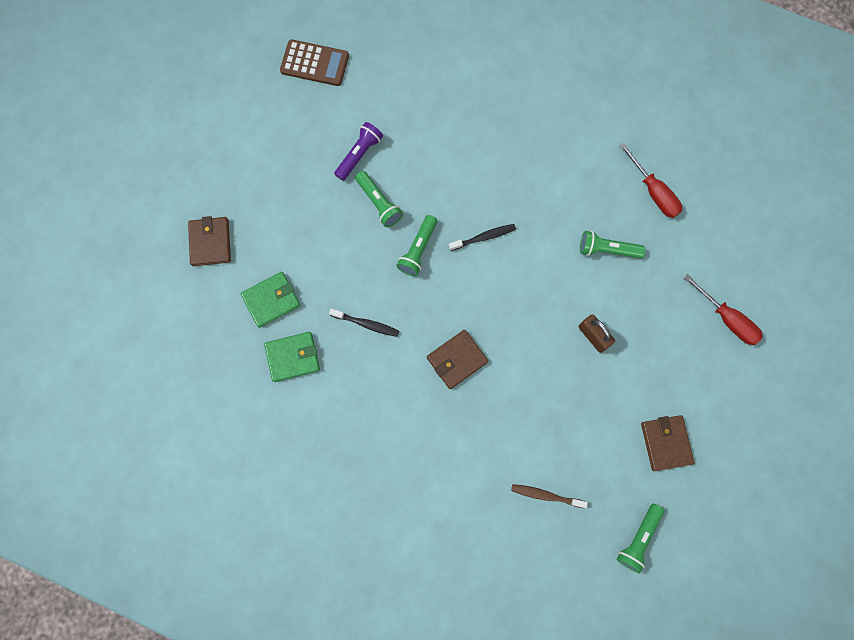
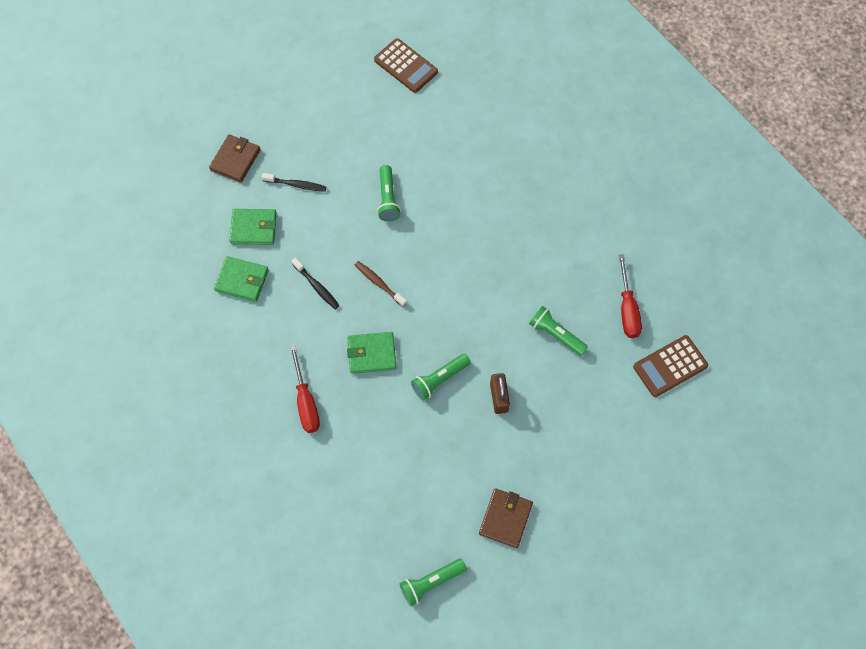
camera: 30 degrees right, 10 degrees down
purple flashlight [334,122,383,181] -> none
green flashlight [396,215,437,276] -> green flashlight moved to [411,354,471,401]
brown wallet [427,330,488,389] -> green wallet [347,332,397,374]
black toothbrush [448,224,516,251] -> black toothbrush moved to [261,173,326,192]
brown toothbrush [511,484,588,508] -> brown toothbrush moved to [355,261,407,307]
red screwdriver [684,274,763,345] -> red screwdriver moved to [290,345,320,433]
none -> brown calculator [633,335,708,397]

